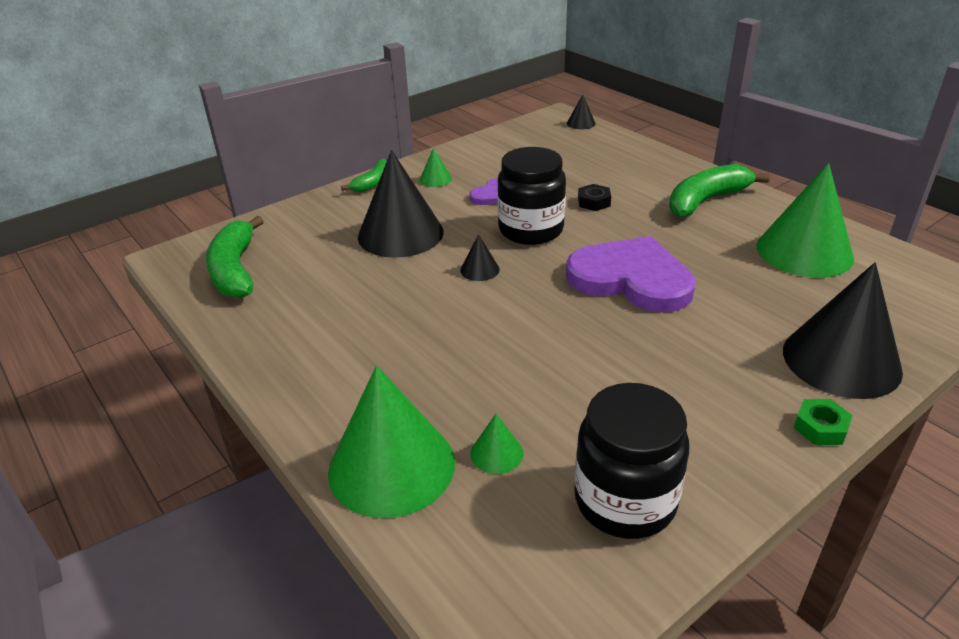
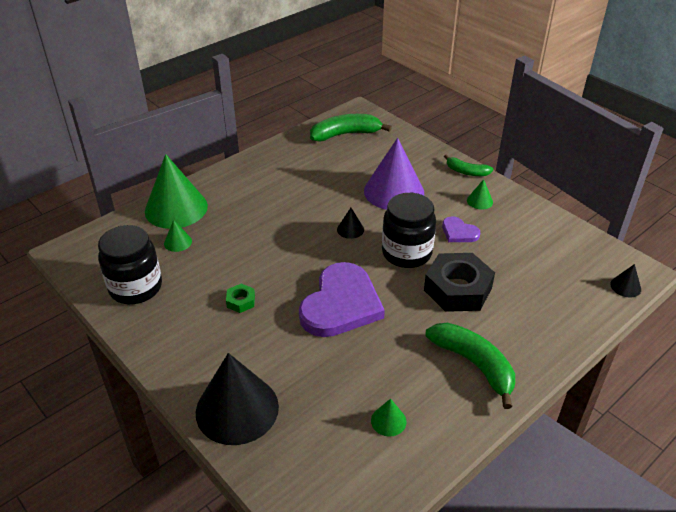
camera: 85 degrees right, 5 degrees up
black cone [358,150,444,258] -> purple cone [364,138,424,210]
black nut [578,184,611,211] -> black nut [424,253,495,312], size x2.23
green cone [756,163,854,278] -> green cone [371,399,407,436], size x0.42
green nut [794,399,853,445] -> green nut moved to [226,284,255,313]

